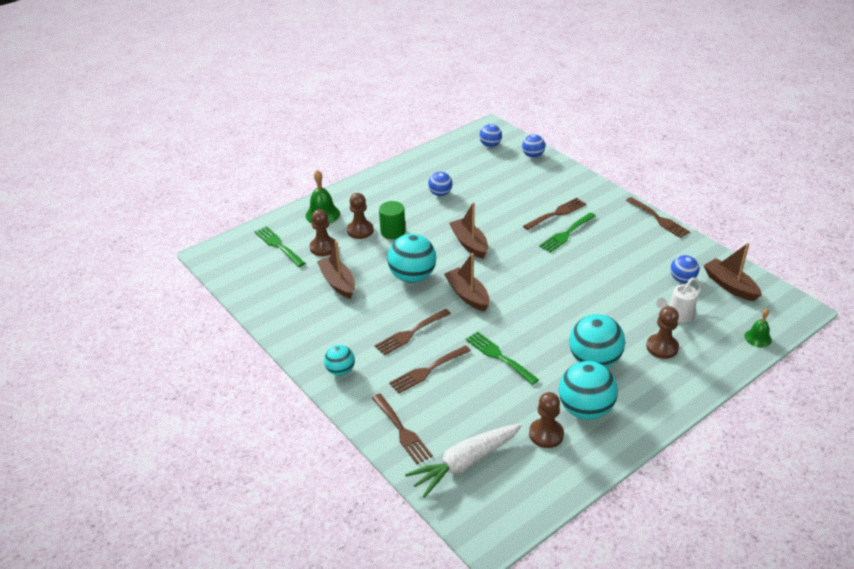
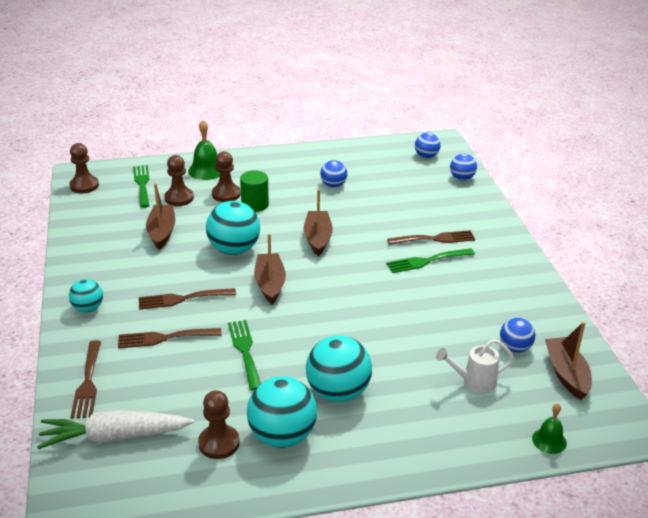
camera: 25 degrees right, 5 degrees down
brown fork [626,197,690,238] -> none
brown pawn [646,306,679,359] -> brown pawn moved to [69,143,99,193]

